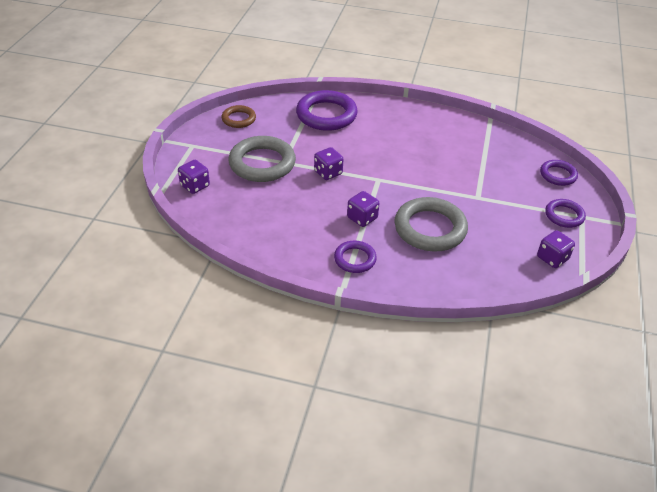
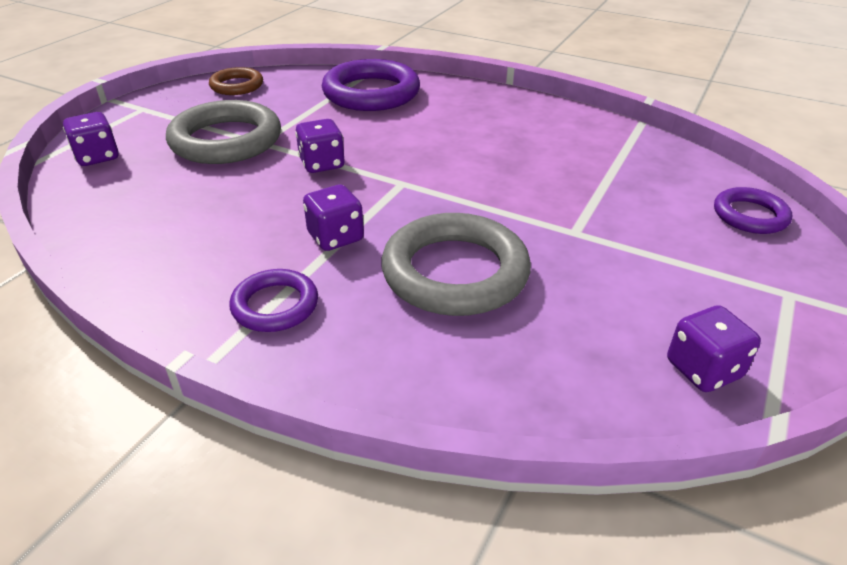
camera: 15 degrees right, 5 degrees down
purple ring [545,199,586,228] -> none

